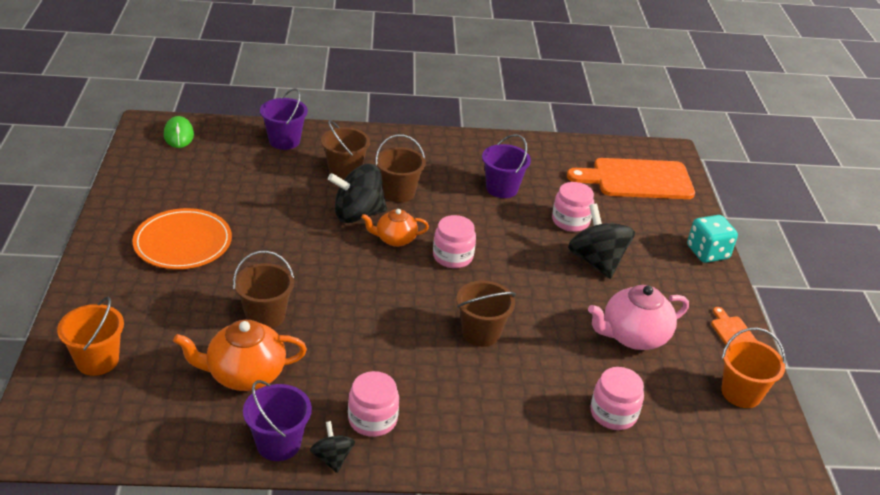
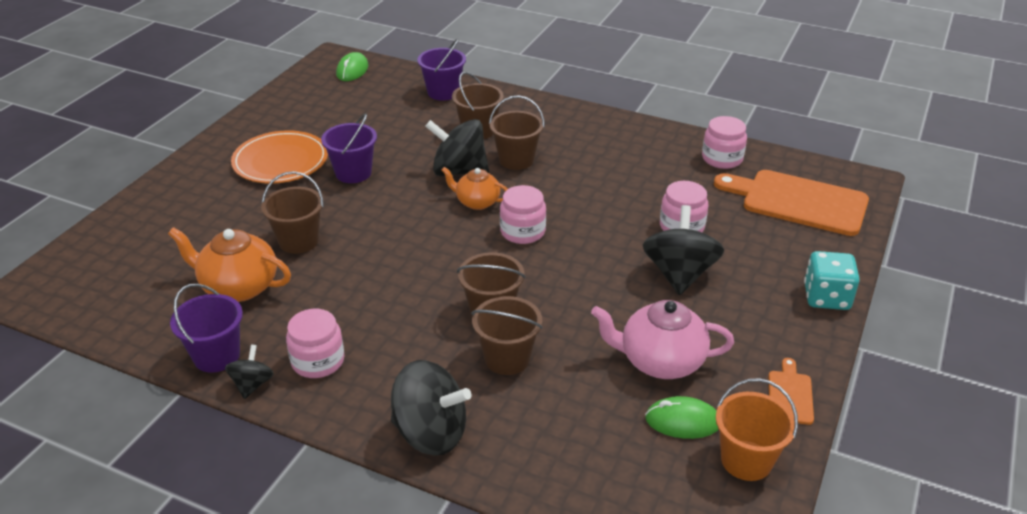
camera: 30 degrees right, 0 degrees up
orange bucket [57,297,124,376] -> none
purple bucket [482,134,531,198] -> purple bucket moved to [321,113,377,183]
pink jar [590,367,644,430] -> pink jar moved to [702,116,747,169]
none -> black spinning top [391,360,472,456]
none -> brown bucket [471,296,543,375]
none -> green mouse [645,396,719,439]

